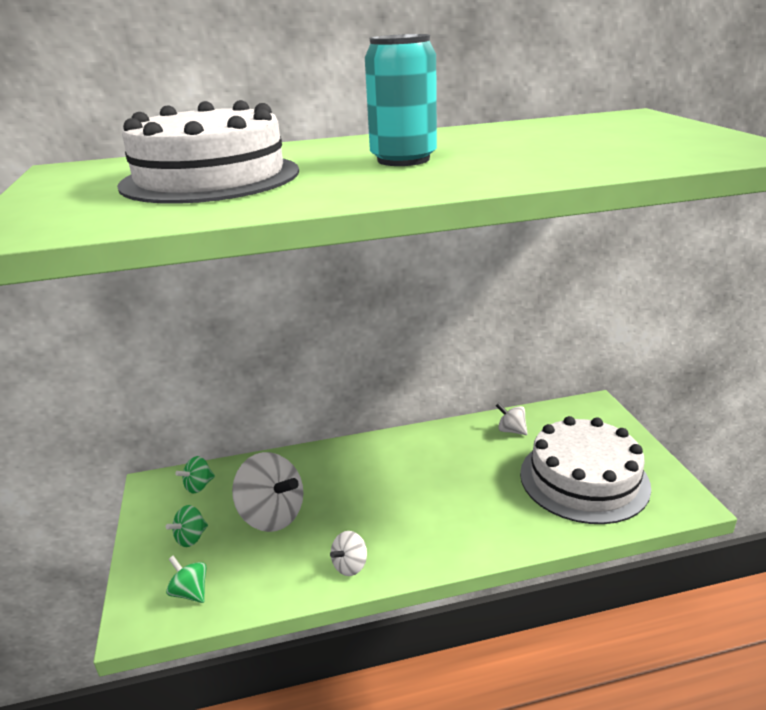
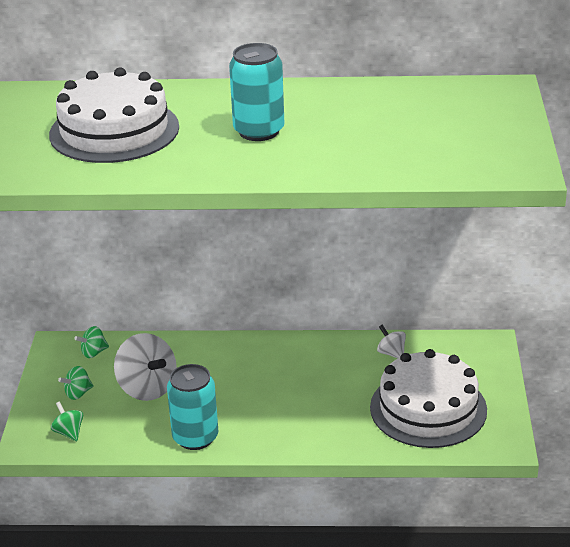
camera: 15 degrees right, 5 degrees up
white spinning top [330,531,367,576] -> turquoise can [167,364,218,450]

